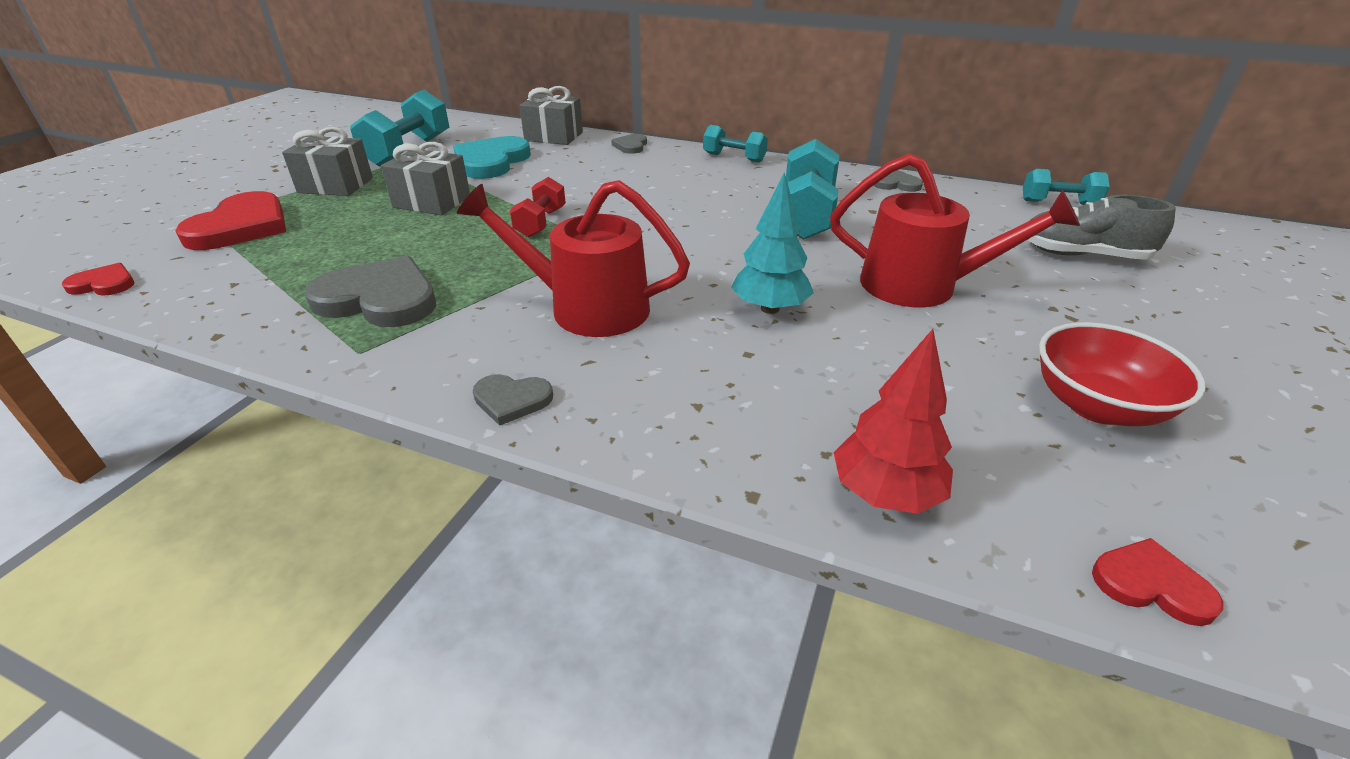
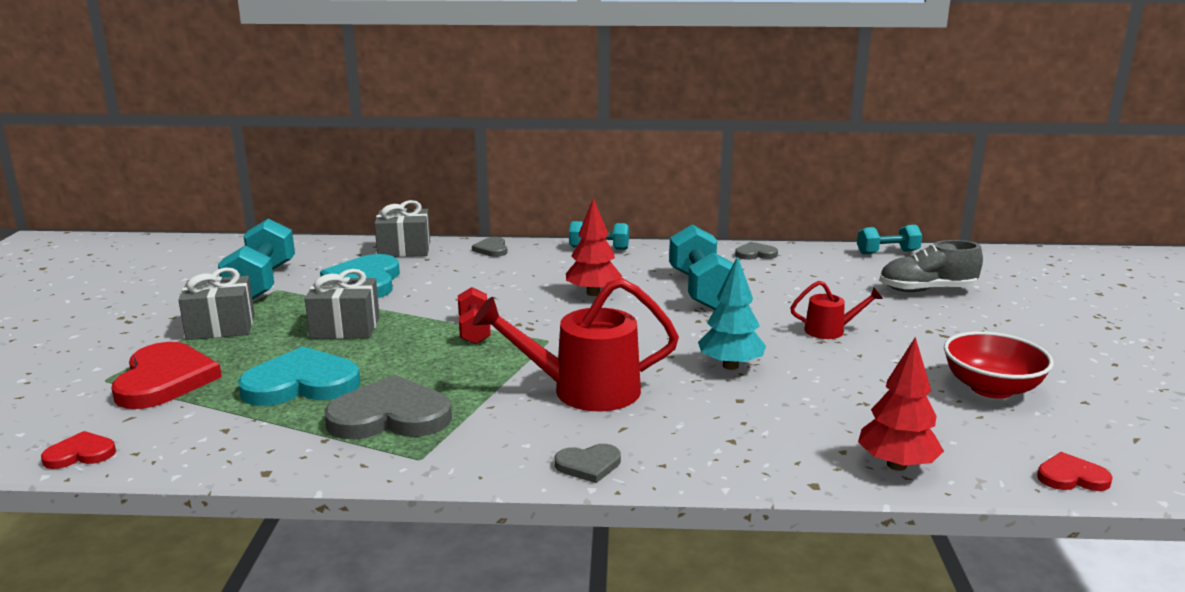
camera: 20 degrees left, 15 degrees down
red watering can [830,153,1080,307] -> red watering can [790,281,883,339], size x0.51
none -> turquoise heart [238,346,361,406]
none -> red tree [566,198,622,296]

